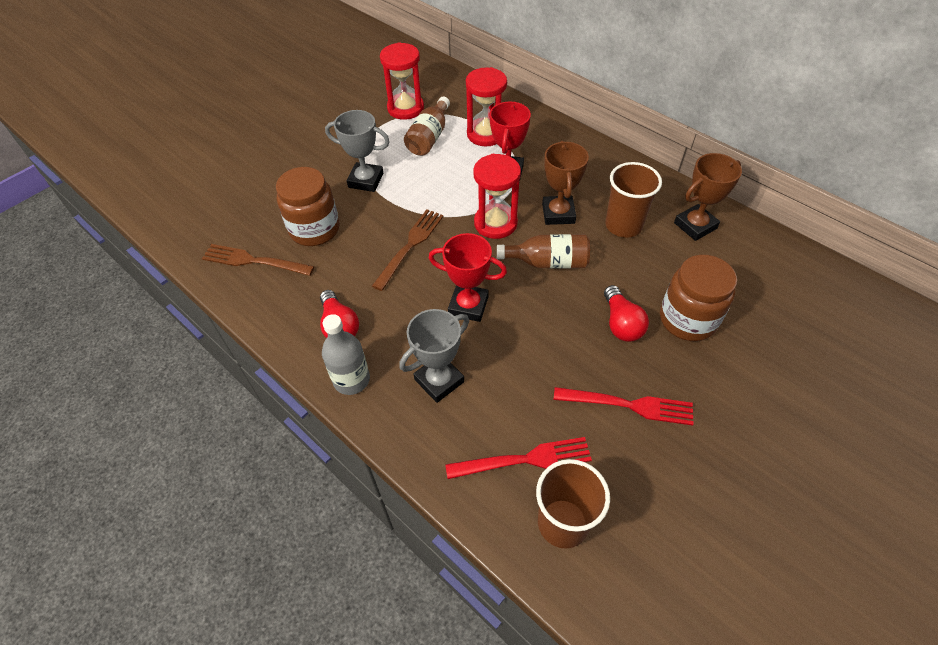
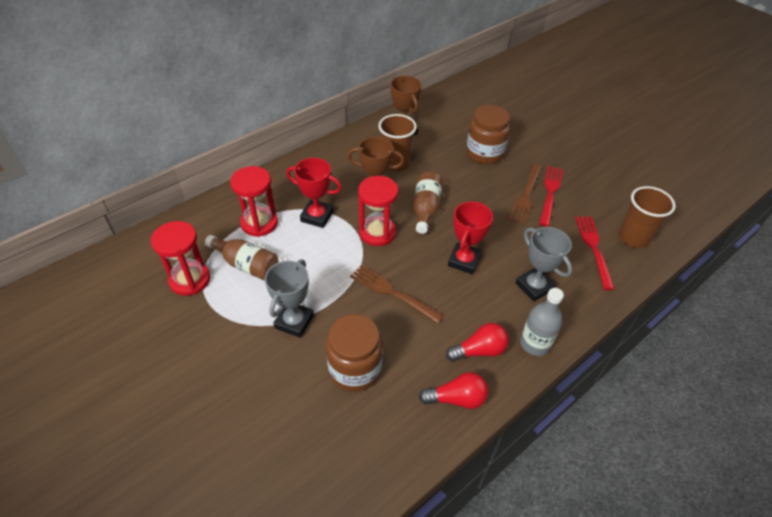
camera: 85 degrees left, 5 degrees down
brown fork [202,244,314,276] -> brown fork moved to [509,164,541,225]
red light bulb [604,285,649,342] -> red light bulb moved to [419,372,488,409]

